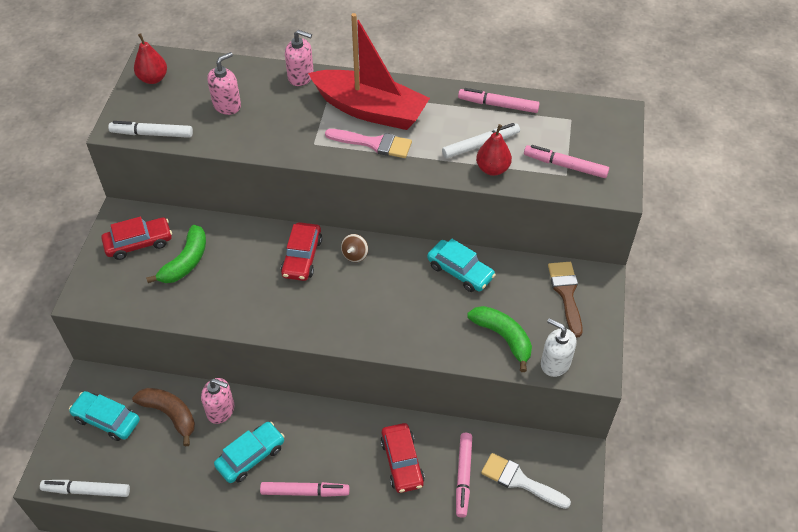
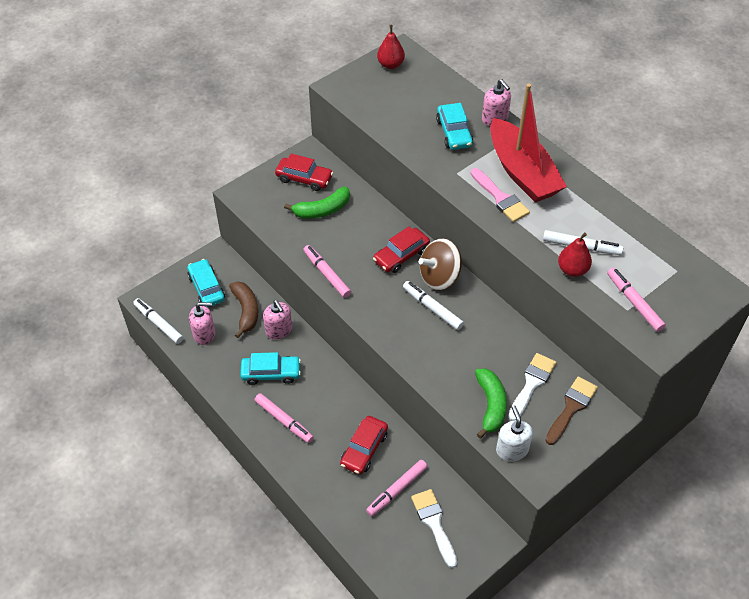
camera: 40 degrees right, 0 degrees up
white marker [108,121,193,138] -> white marker moved to [403,281,464,330]
pink soap dispenser [207,52,241,115] -> pink soap dispenser moved to [189,302,215,345]
brown spinning top [341,234,368,262] -> brown spinning top [419,238,462,290], size x2.01
turquoise car [427,238,496,292] -> turquoise car moved to [436,103,473,150]
pink marker [458,88,540,113] -> pink marker moved to [303,245,351,298]
none -> white brush [508,353,556,421]

